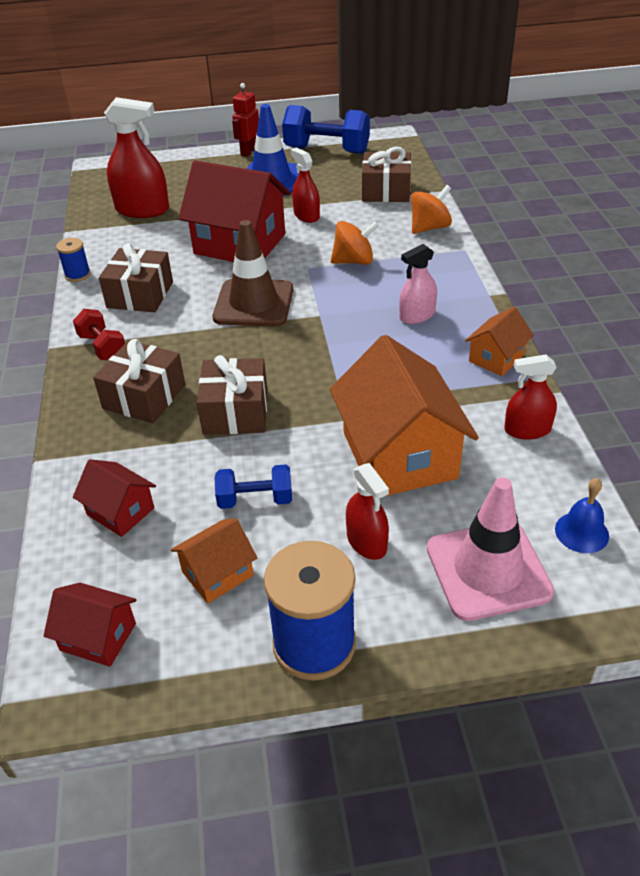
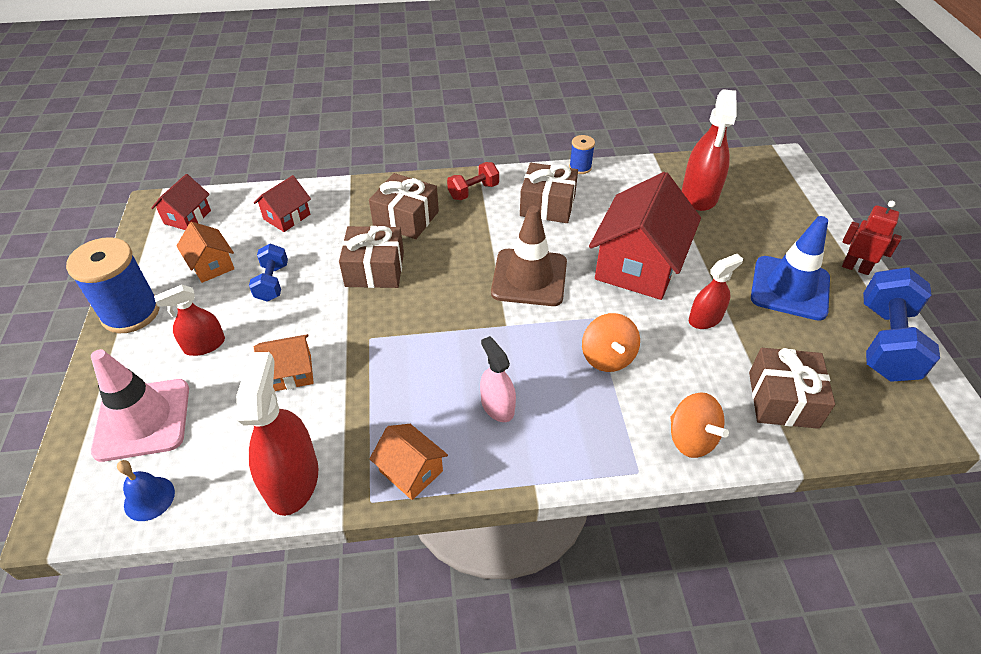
camera: 90 degrees right, 5 degrees up
orange house [330,335,479,496] -> orange house [254,334,314,391], size x0.49
red spray bottle [504,354,557,440] -> red spray bottle [236,352,318,516], size x1.68

